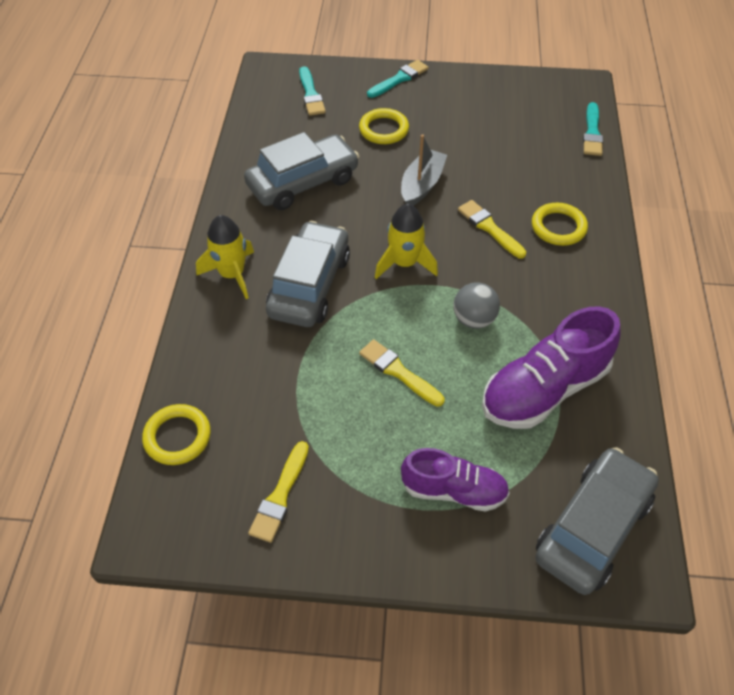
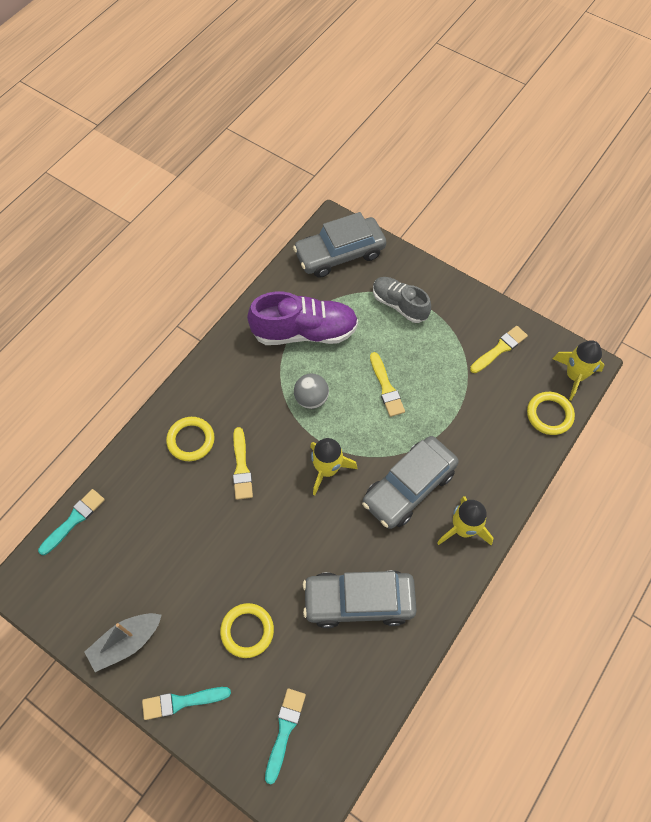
camera: 150 degrees left, 10 degrees up
grey boat [401,134,447,206] -> grey boat moved to [84,613,162,672]
purple shoe [401,448,510,512] -> grey shoe [373,277,431,323]
none -> yellow rocket [553,340,605,400]

